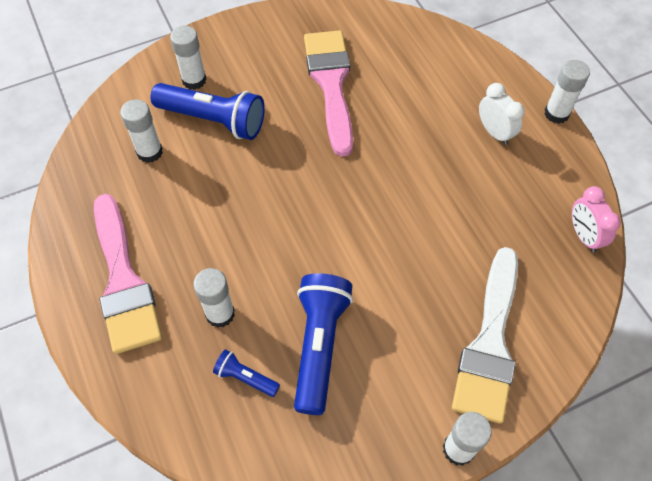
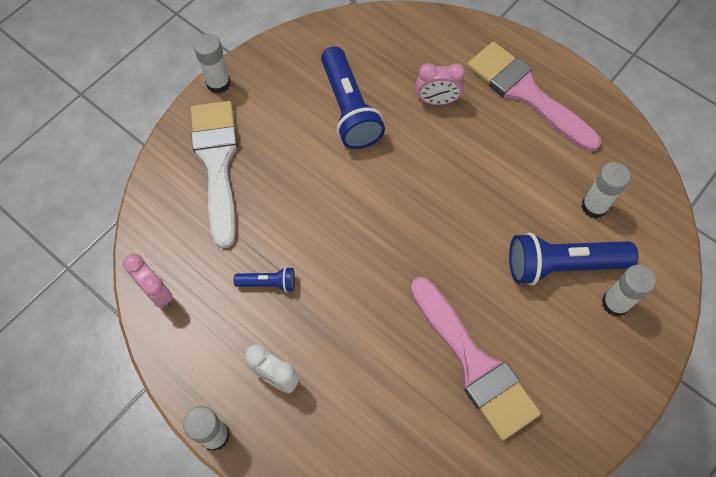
camera: 155 degrees right, 5 degrees up
white glue stick [193,268,235,328] -> pink clock [416,63,465,105]
blue flashlight [213,349,280,397] -> blue flashlight moved to [234,267,295,292]

